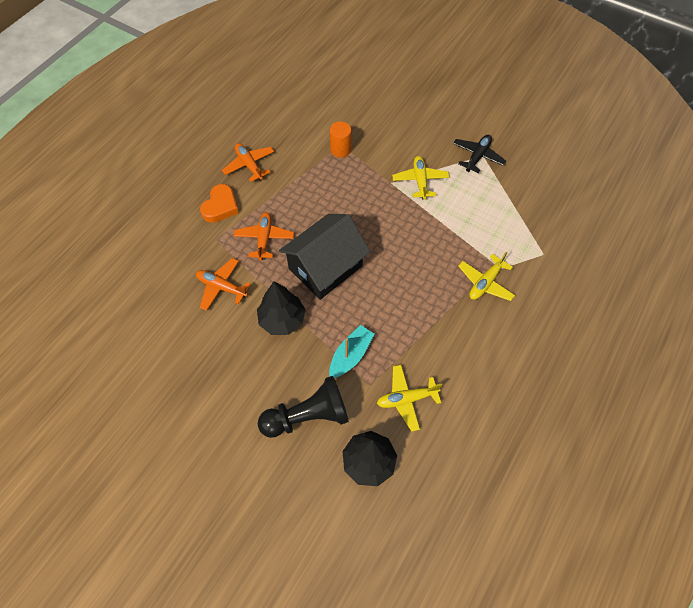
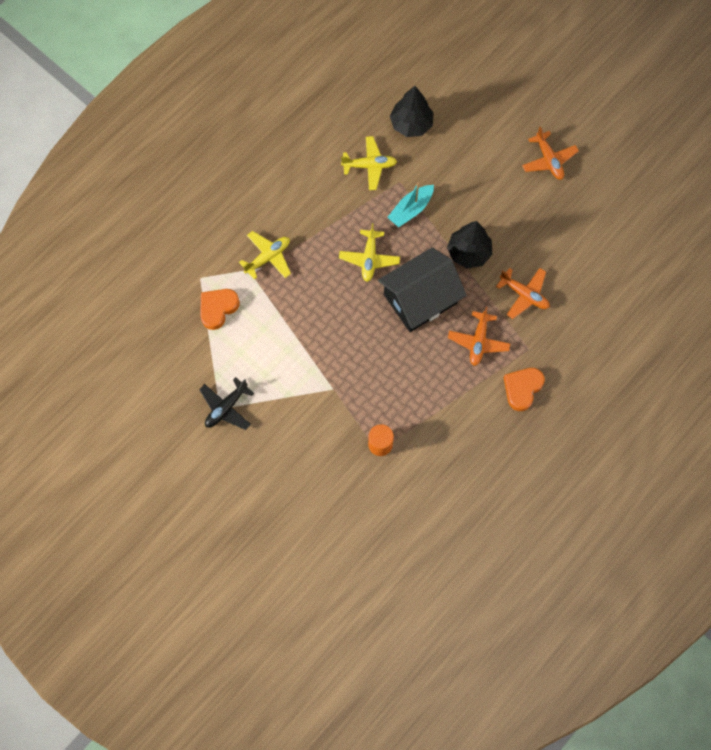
camera: 170 degrees left, 10 degrees up
orange plane [222,143,274,182] -> orange plane moved to [522,126,579,180]
black pawn [258,376,349,438] -> none
yellow plane [392,156,450,200] -> yellow plane moved to [339,223,400,282]
none -> orange heart [200,289,240,330]

